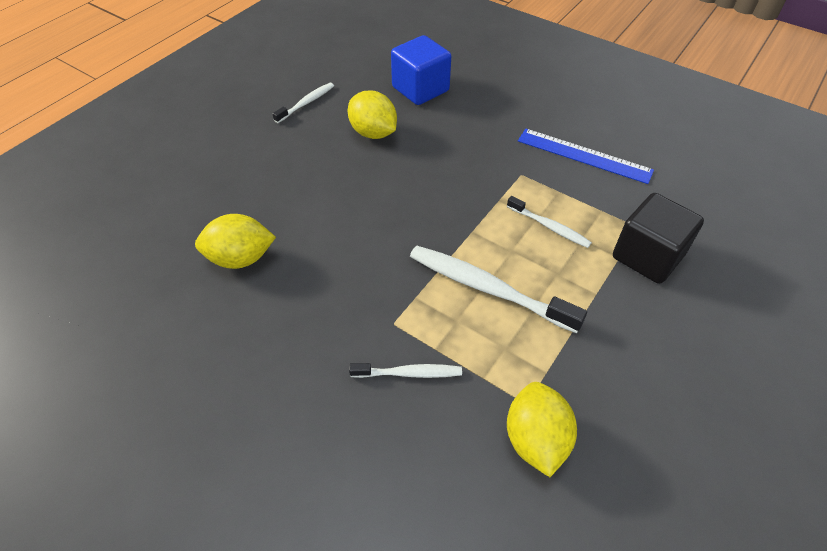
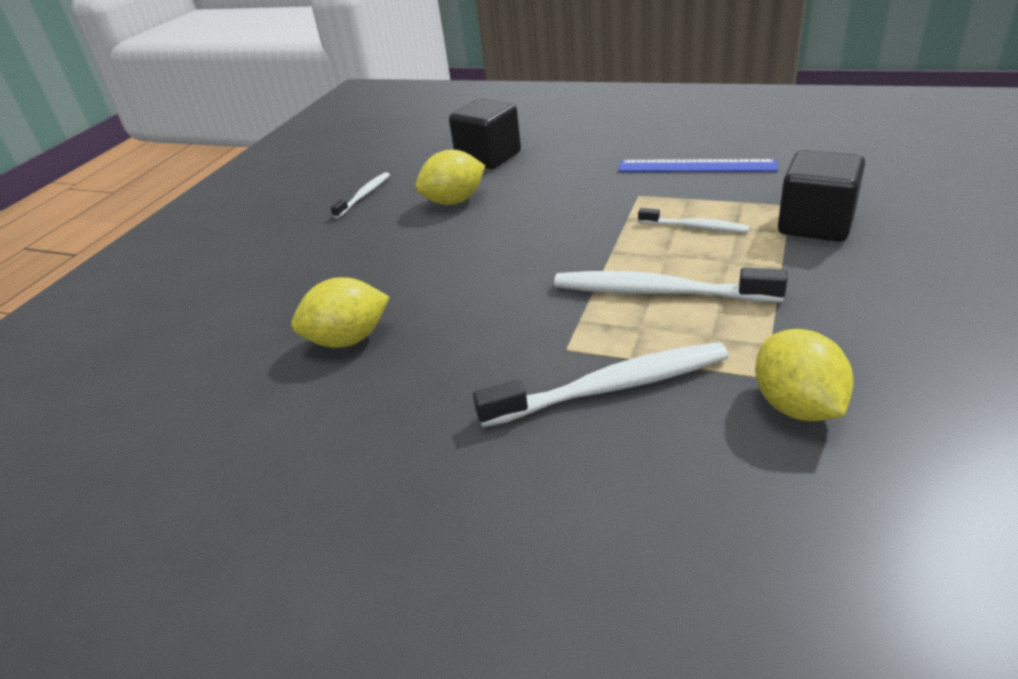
camera: 10 degrees left, 15 degrees down
yellow lemon [348,90,397,139] -> yellow lemon turned 60 degrees counterclockwise [415,150,485,205]
white toothbrush [349,363,462,378] -> white toothbrush [473,342,729,428], size x1.82
blue cube [391,35,451,105] -> black cube [449,99,521,169]

